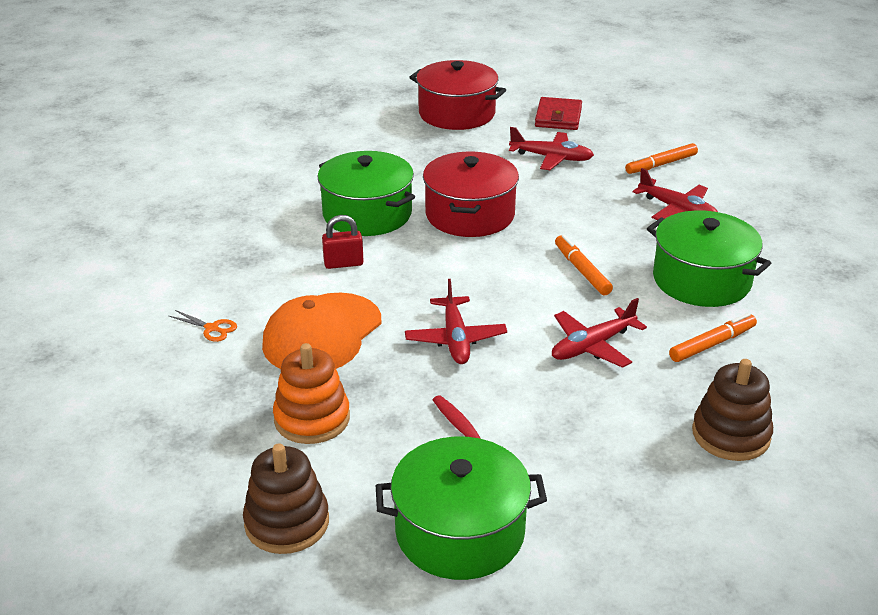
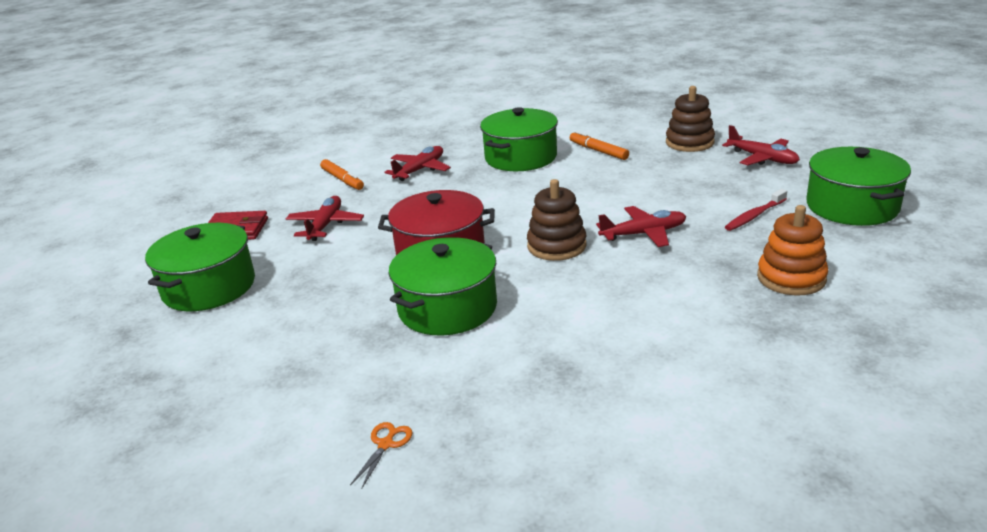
camera: 95 degrees left, 5 degrees down
orange scissors [169,310,237,342] -> orange scissors moved to [350,422,412,489]
brown stacking toy [243,443,329,554] -> brown stacking toy moved to [527,179,587,261]
orange cap [262,293,381,369] -> none
red padlock [322,215,364,269] -> none
red pot [409,60,506,130] -> green pot [145,223,255,311]
red plane [552,298,647,368] -> red plane moved to [722,125,800,165]
orange marker [555,235,613,295] -> none

